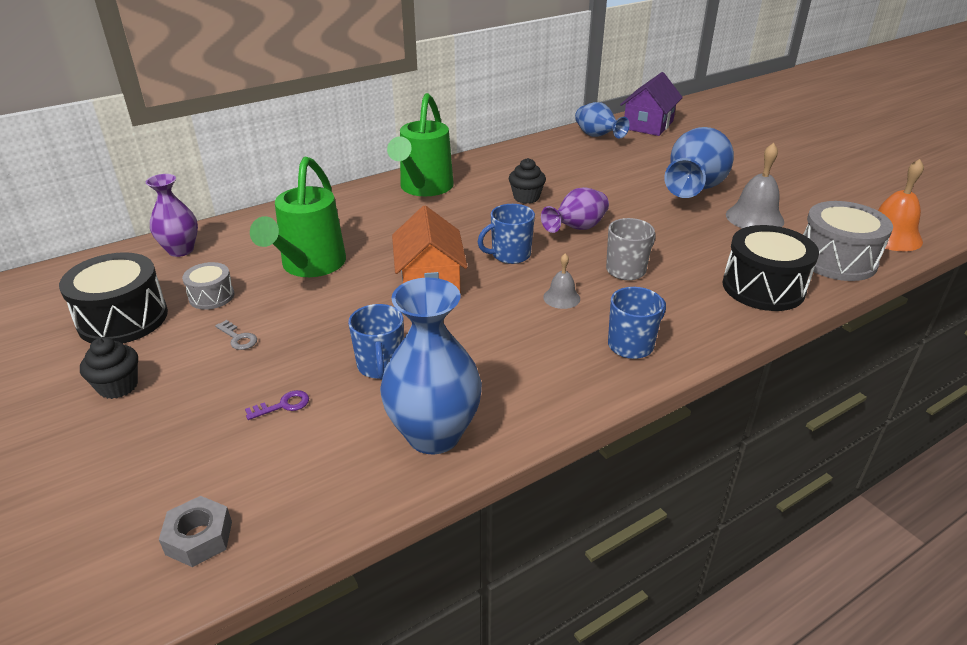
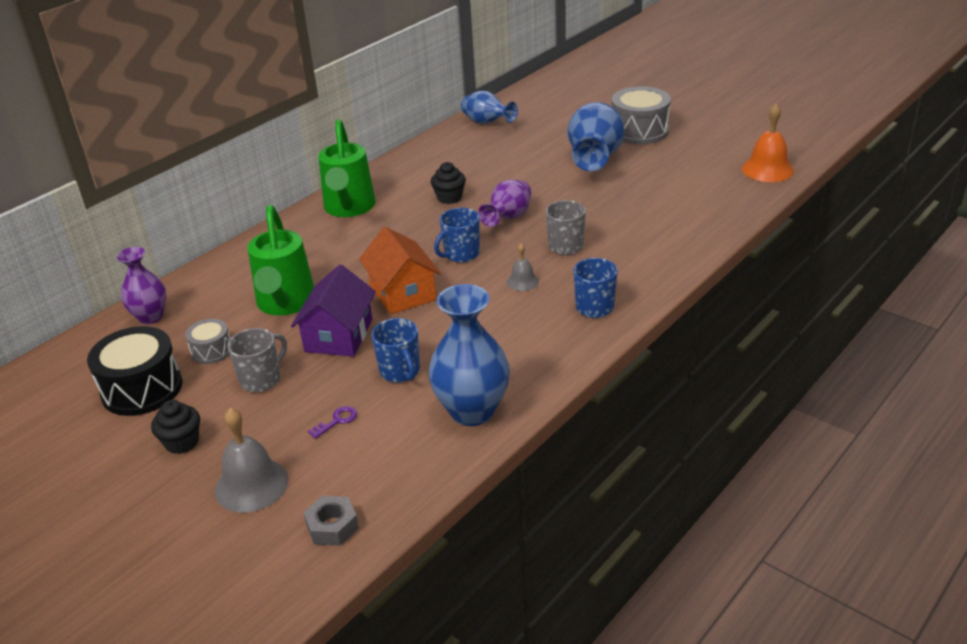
camera: 15 degrees left, 0 degrees up
grey key [215,320,257,350] -> grey mug [227,328,287,392]
purple house [620,72,683,136] -> purple house moved to [291,265,376,357]
black drum [722,225,819,311] -> none
grey bell [726,143,784,228] -> grey bell moved to [215,408,289,513]
grey drum [803,201,893,281] -> grey drum moved to [612,86,671,145]

